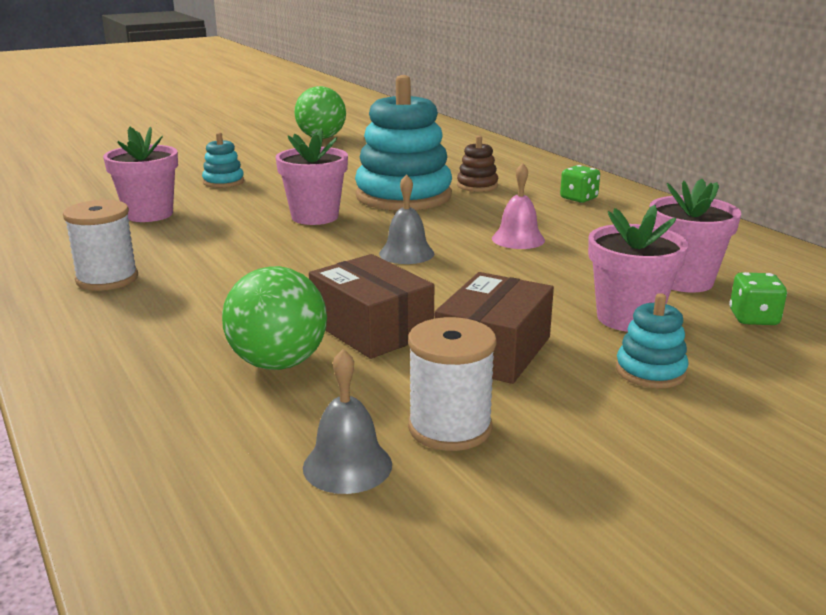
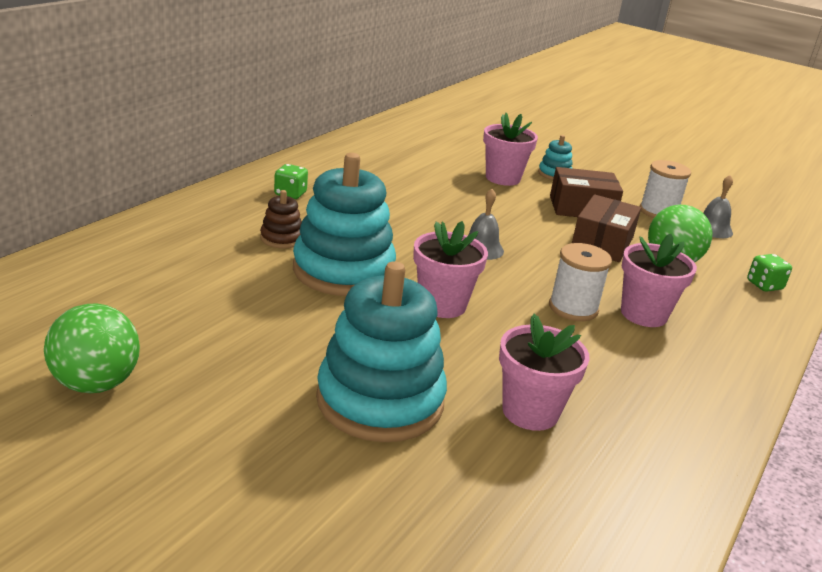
camera: 120 degrees left, 5 degrees up
white spool [63,200,138,291] -> white spool moved to [549,243,612,321]
turquoise stacking toy [202,132,244,188] -> turquoise stacking toy [316,261,447,442], size x2.25
pink bell [492,163,545,249] -> none
pink flower pot [650,179,741,293] -> pink flower pot moved to [621,234,697,327]
green dice [729,272,787,325] -> green dice moved to [747,254,792,292]

